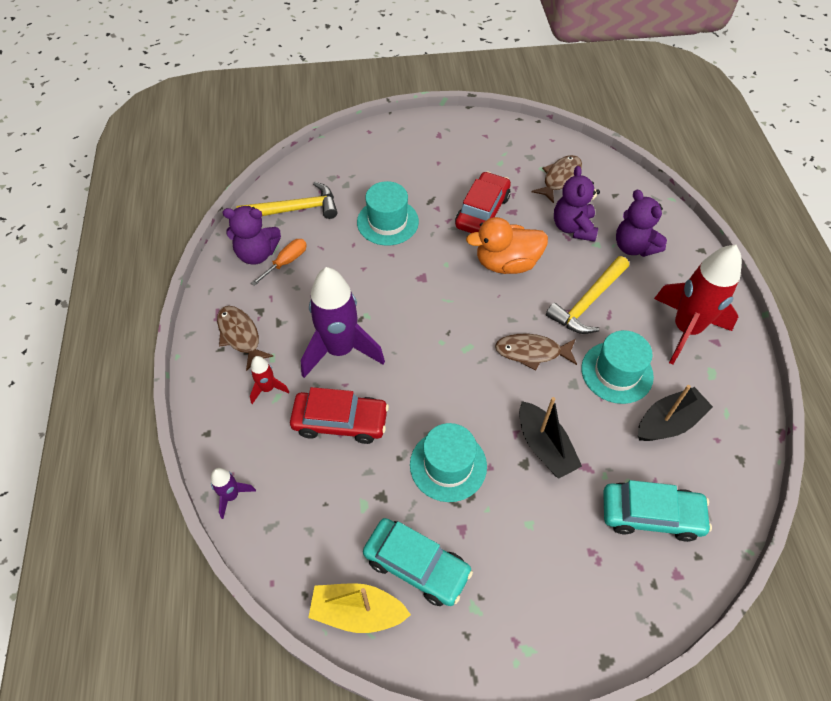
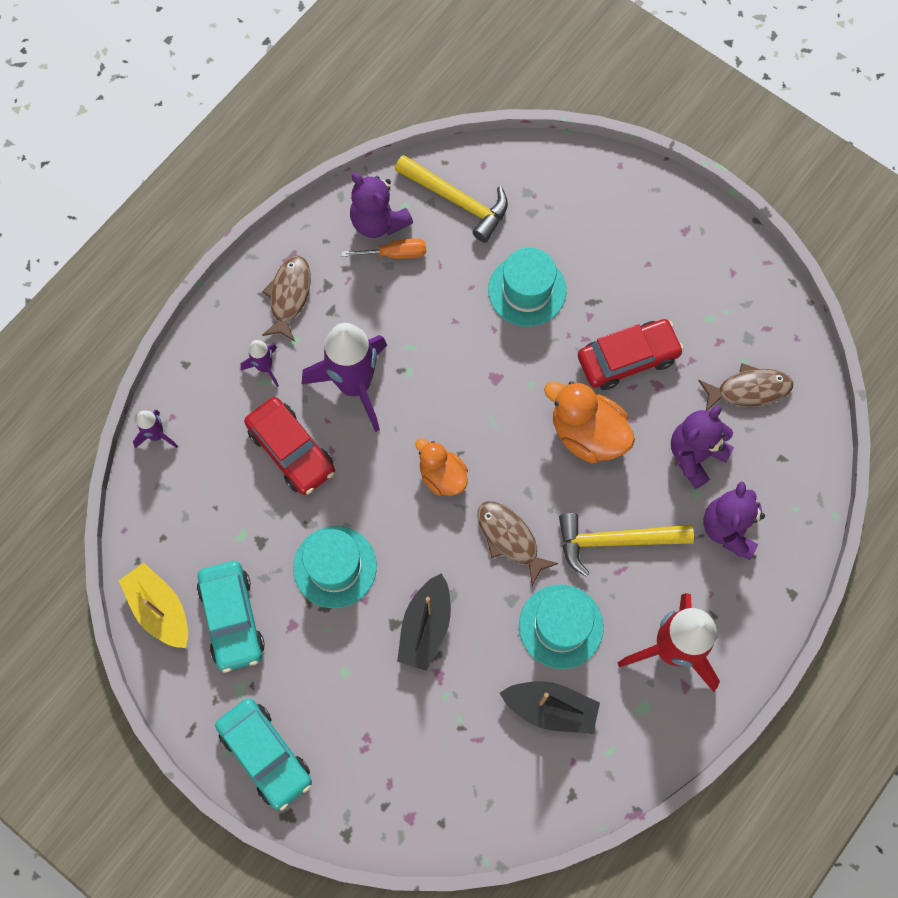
camera: 45 degrees right, 15 degrees up
red rocket [250,356,289,404] -> purple rocket [241,340,279,387]
turquoise car [603,480,712,542] -> turquoise car moved to [215,698,312,811]
none -> orange duck [416,438,468,496]

